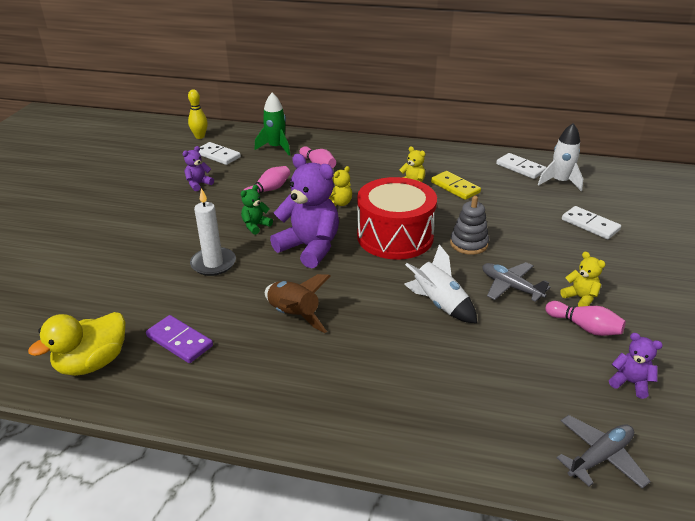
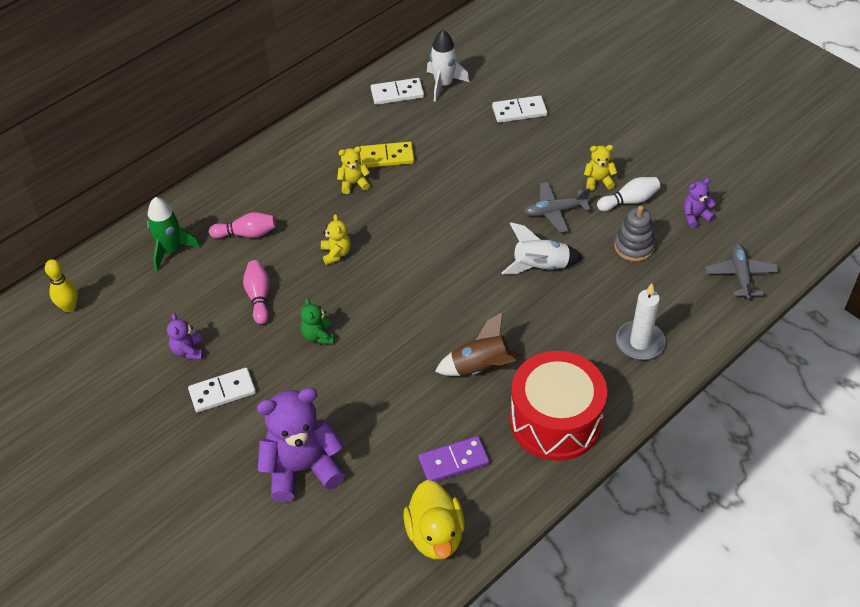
camera: 55 degrees left, 15 degrees up
white candle [190,188,236,276] -> white candle moved to [616,283,666,360]
white domino [199,142,241,165] -> white domino moved to [188,368,256,413]
purple teddy bear [270,154,339,268] -> purple teddy bear moved to [257,388,345,502]
red drum [357,177,437,260] -> red drum moved to [510,351,607,461]
grey stacking toy [450,196,489,255] -> grey stacking toy moved to [614,206,655,262]
pink bowling pin [545,301,626,336] -> white bowling pin [597,177,660,211]

